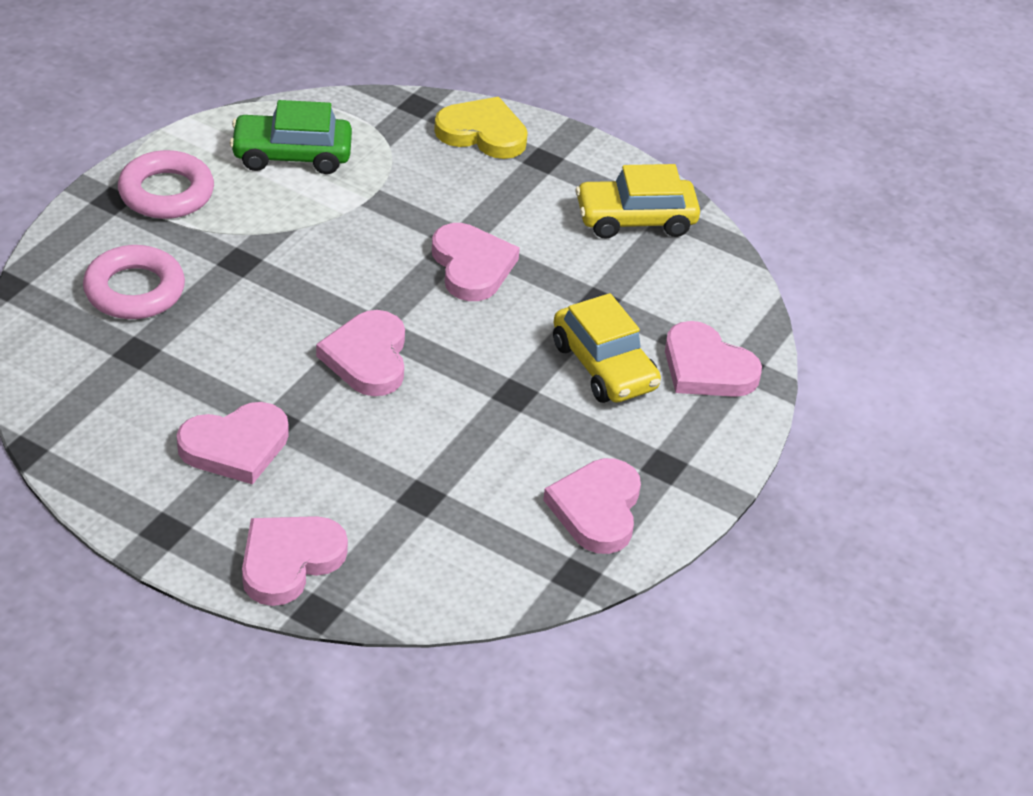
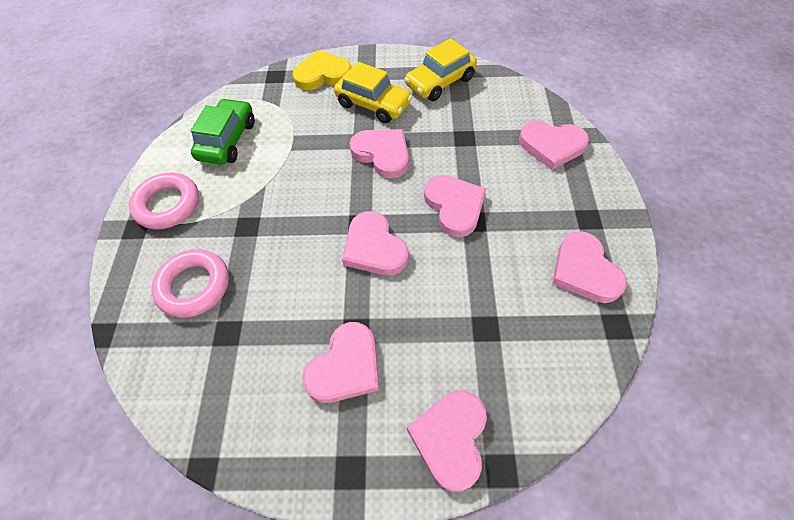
camera: 25 degrees left, 15 degrees up
green car [230,100,352,174] -> green car turned 135 degrees clockwise [190,98,255,165]
yellow car [553,293,661,403] -> yellow car moved to [334,62,413,123]
none -> pink heart [424,175,486,237]

